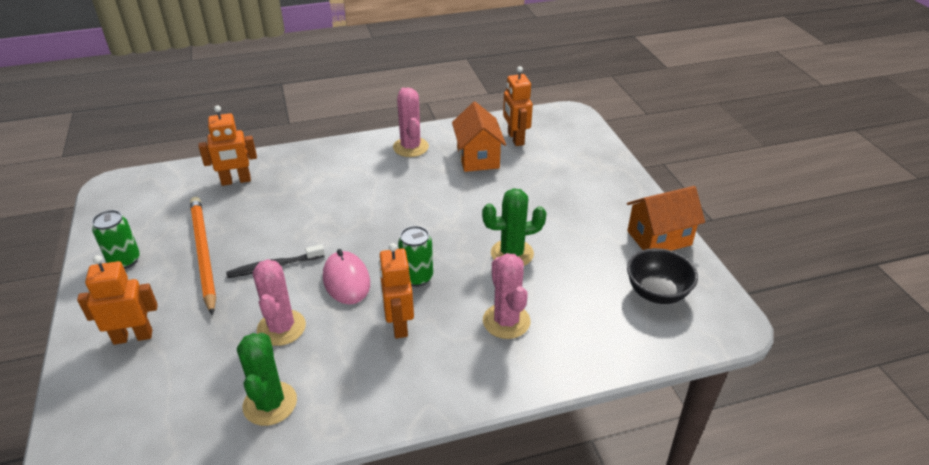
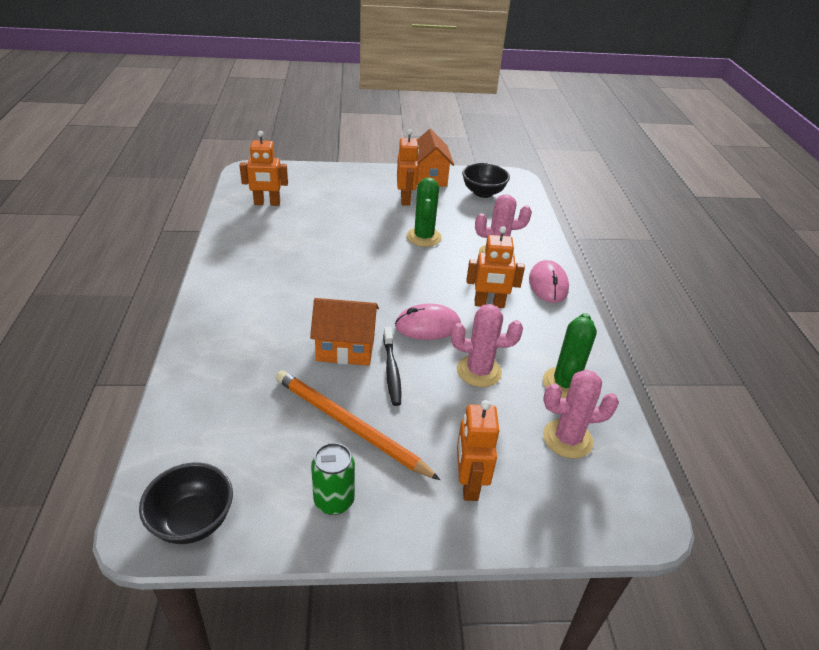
camera: 80 degrees left, 0 degrees up
orange pencil [190,197,216,315] -> orange pencil turned 45 degrees clockwise [276,370,440,480]
orange robot [199,105,257,186] -> orange robot moved to [397,129,419,206]
green cactus [237,333,297,426] -> green cactus turned 75 degrees counterclockwise [543,313,597,398]
pink cactus [393,88,429,157] -> pink cactus moved to [543,370,619,459]
green can [398,226,433,287] -> none
orange house [452,102,506,172] -> orange house moved to [310,298,379,366]
none -> black bowl [139,463,233,544]
none -> pink mouse [529,260,569,303]

